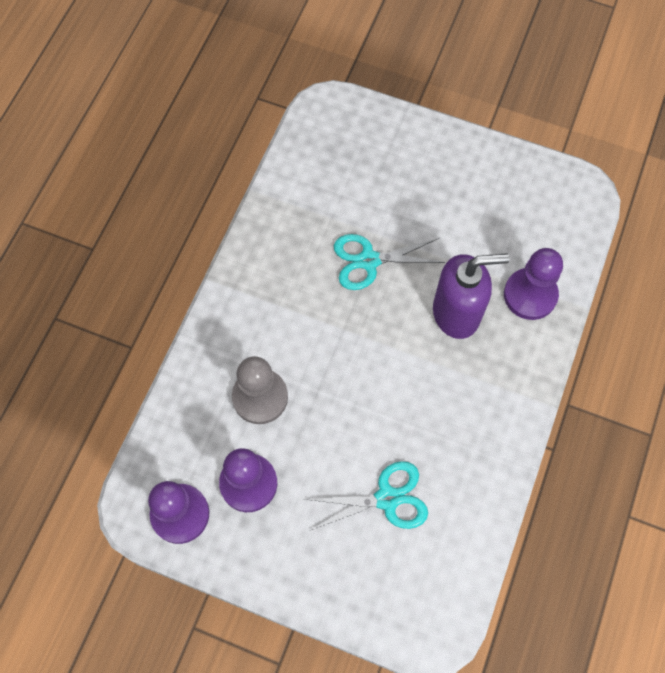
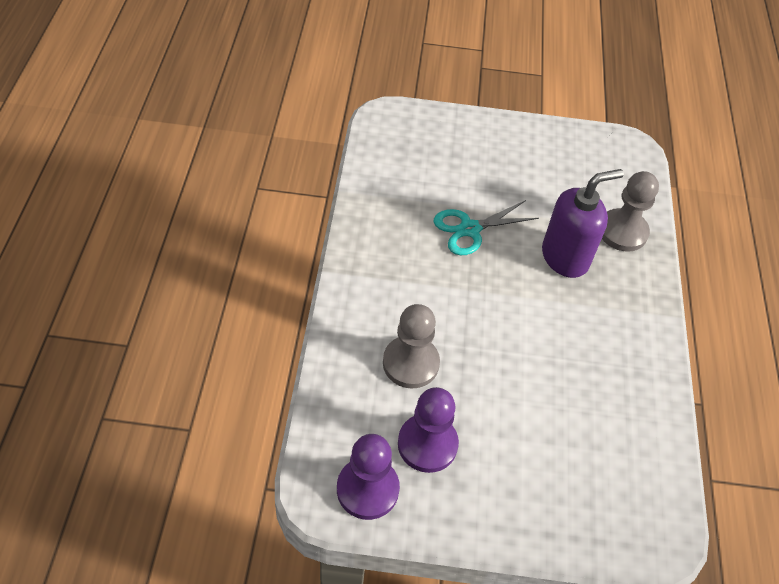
camera: 20 degrees left, 15 degrees down
turquoise scissors [304,461,428,530] -> none
purple pawn [504,248,563,320] -> grey pawn [602,171,659,252]

